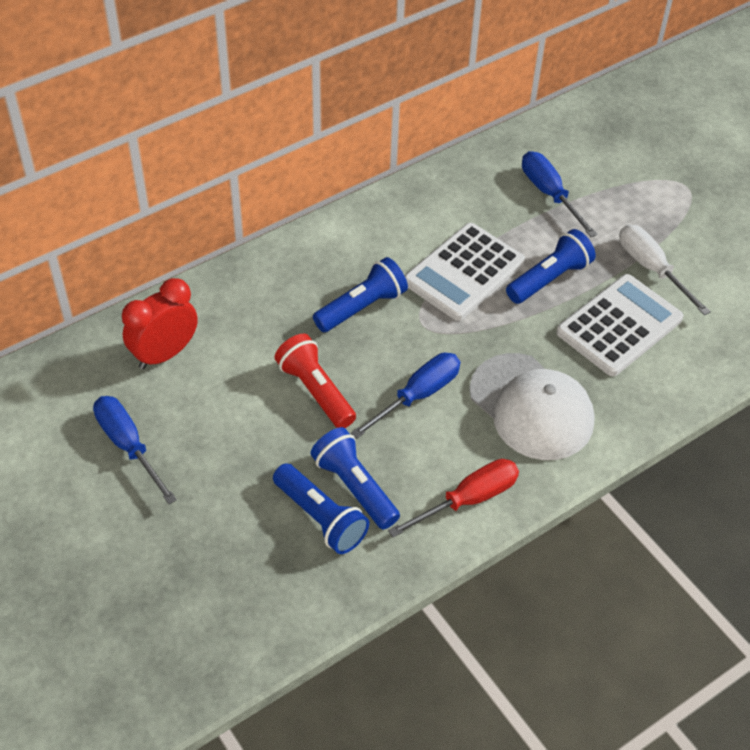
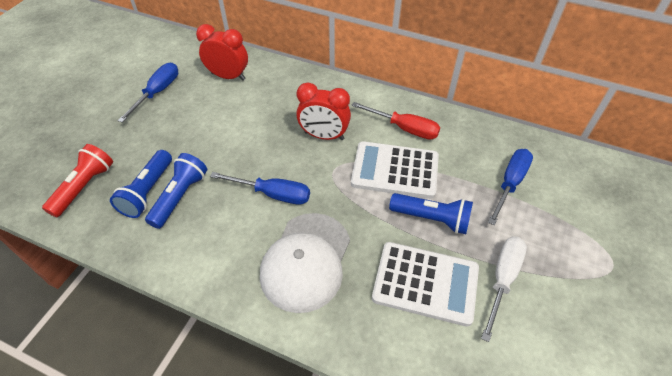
camera: 60 degrees right, 0 degrees up
red flashlight [275,334,356,428] -> red flashlight moved to [42,144,113,217]
blue flashlight [313,257,408,332] -> red clock [296,83,351,140]
red screwdriver [388,459,519,537] -> red screwdriver moved to [351,102,440,139]

